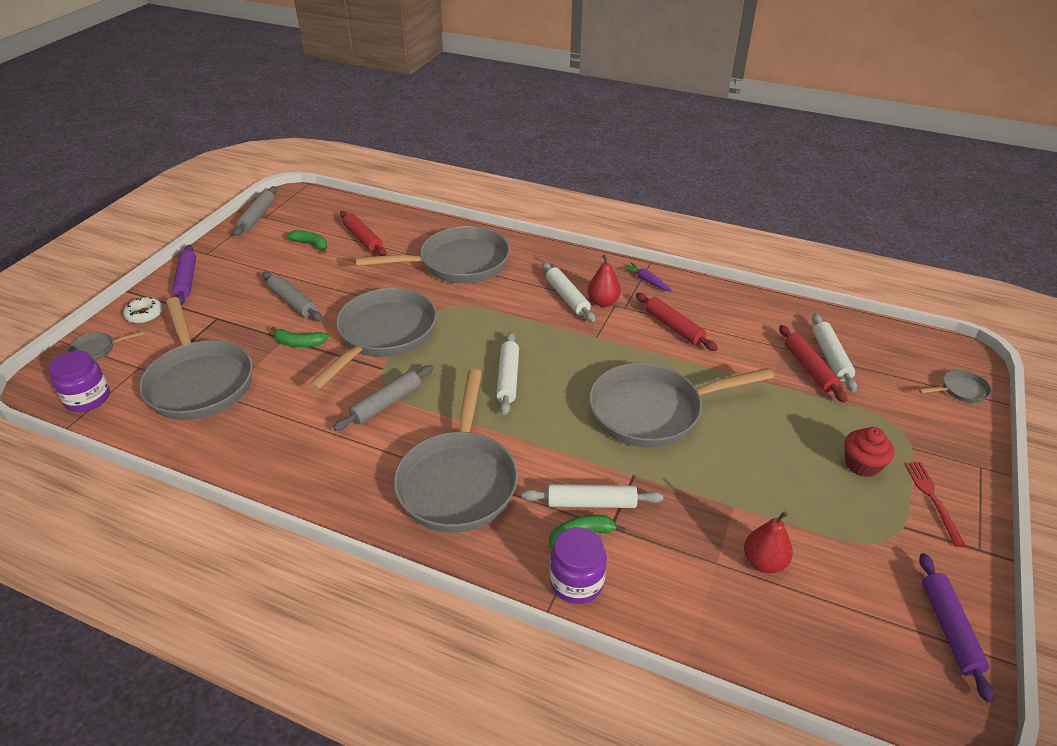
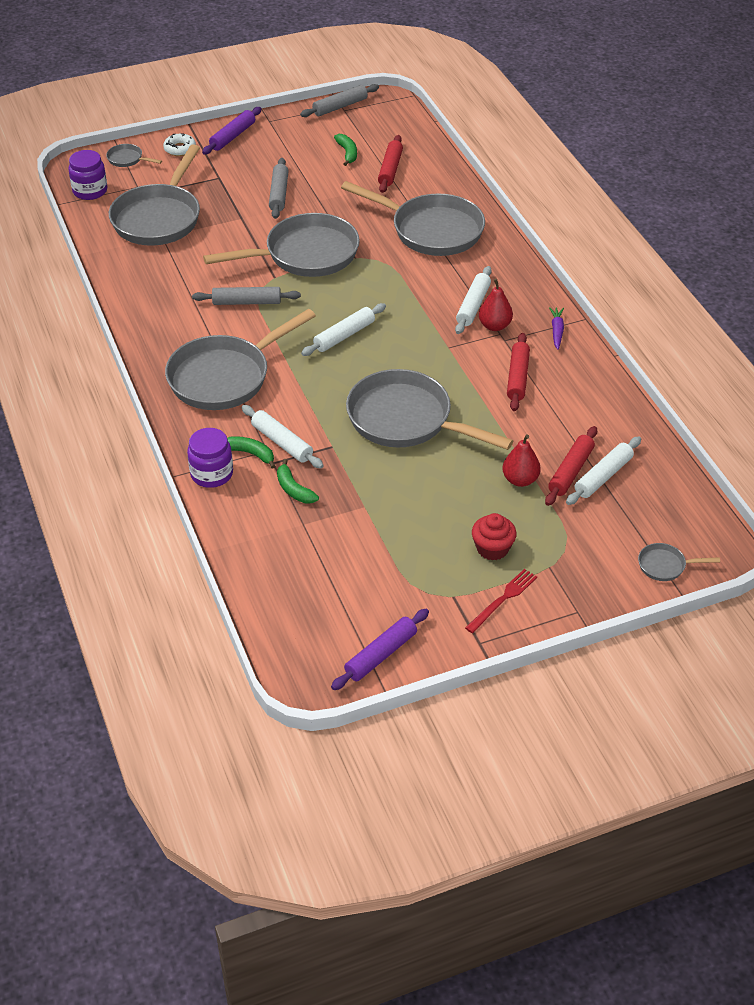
camera: 45 degrees right, 5 degrees up
green banana [271,326,329,347] -> green banana moved to [277,459,319,504]
red pear [744,511,793,573] -> red pear moved to [502,434,541,487]
grey pan [919,370,992,403] -> grey pan turned 150 degrees clockwise [638,543,720,581]

